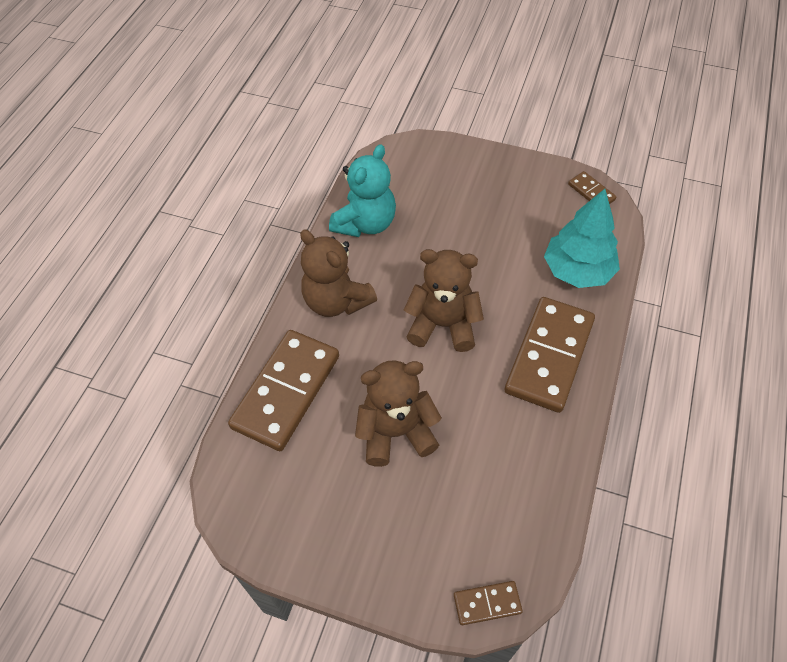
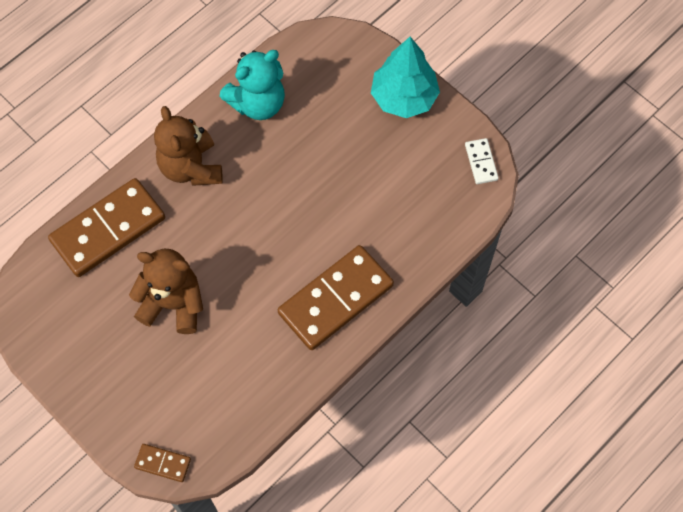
camera: 25 degrees right, 10 degrees up
brown teddy bear [404,249,484,352] -> none
turquoise tree [544,189,620,288] -> turquoise tree moved to [371,37,440,118]
brown domino [568,171,617,204] -> white domino [465,138,499,184]

